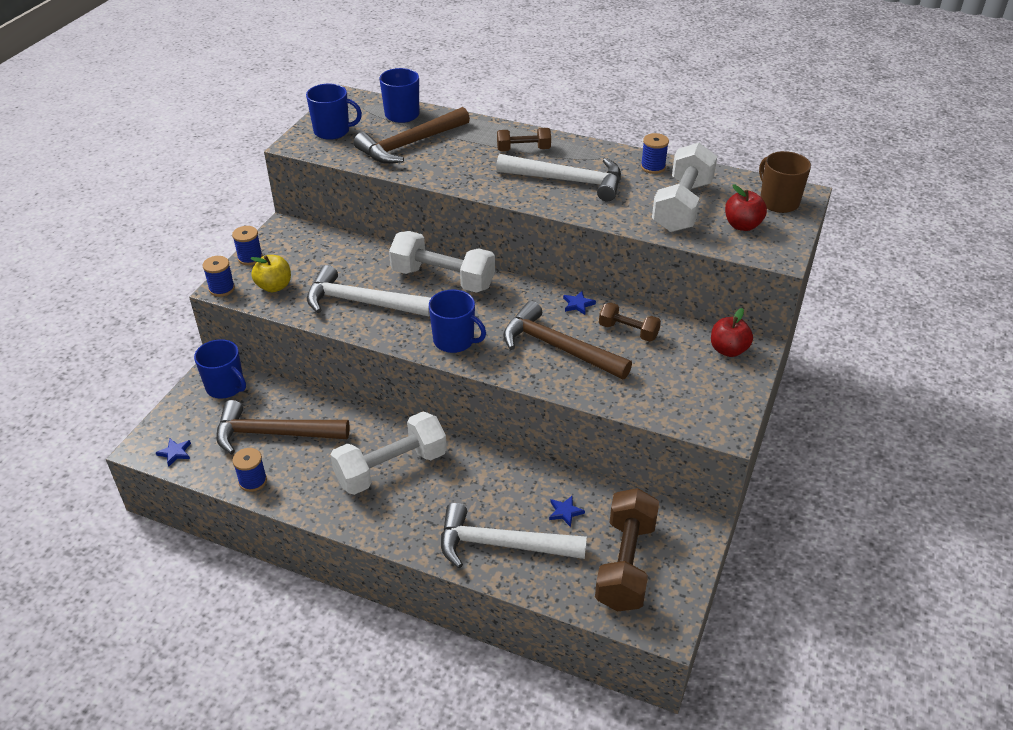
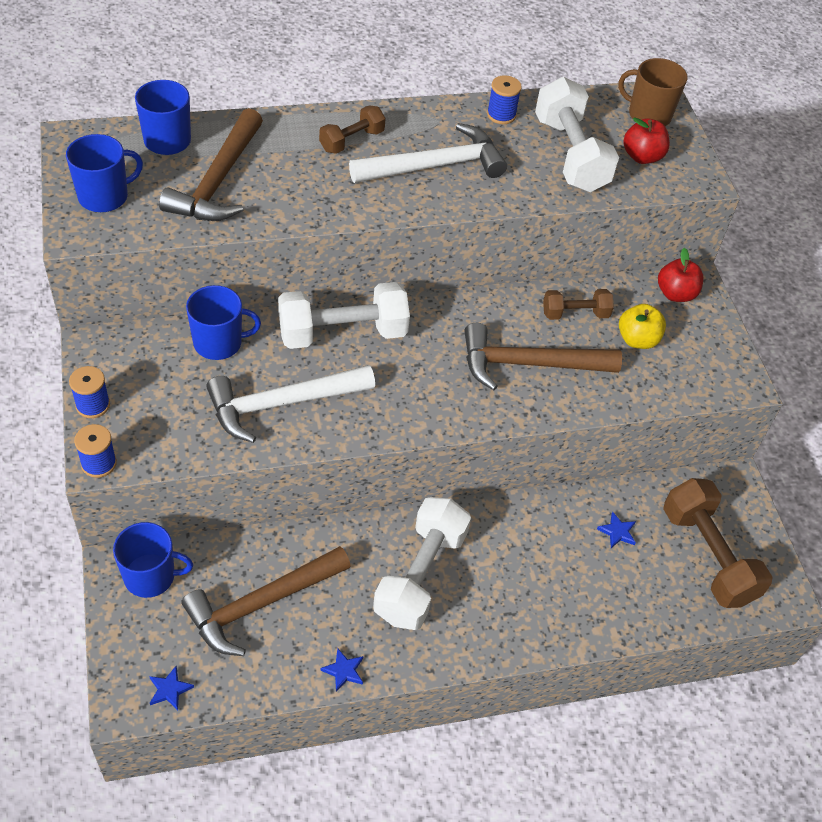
camera: 40 degrees left, 10 degrees up
blue spool [233,448,267,492] -> none
yellow apple [250,255,291,292] -> yellow apple moved to [619,304,666,349]
blue mug [429,289,486,353] -> blue mug moved to [186,285,261,360]
white hammer [441,503,587,568] -> none
blue star [563,291,596,315] -> blue star moved to [320,648,363,692]

